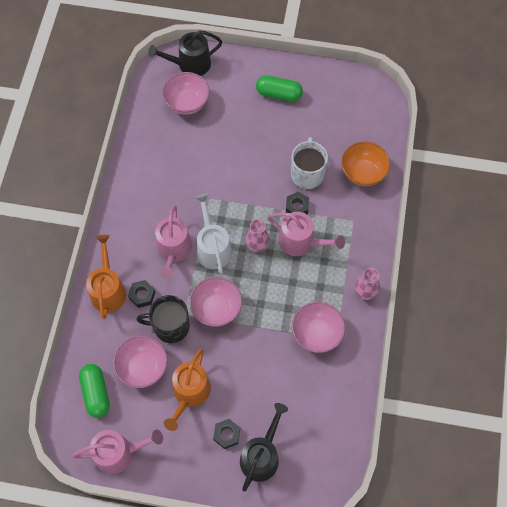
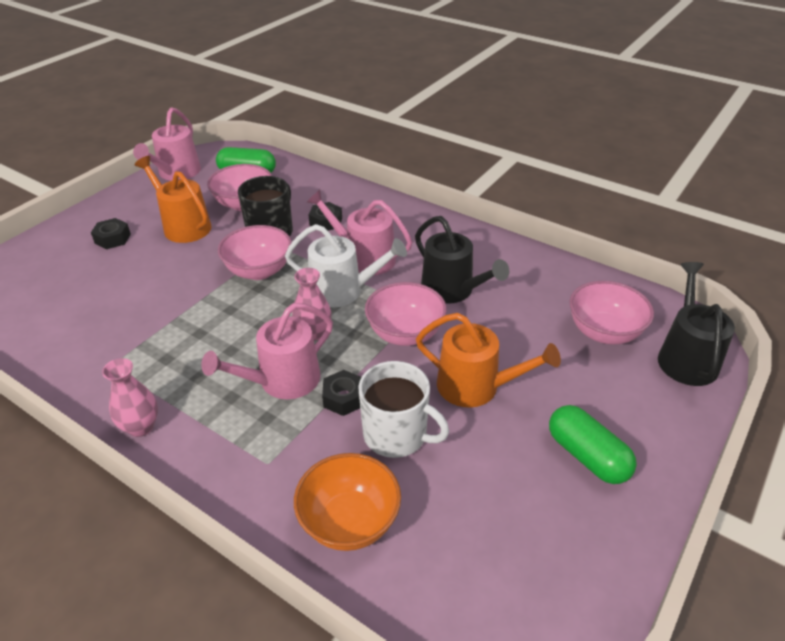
camera: 115 degrees right, 25 degrees down
orange watering can [86,235,126,319] -> orange watering can moved to [416,313,561,407]
black watering can [240,403,288,491] -> black watering can moved to [415,216,509,304]
green capsule [256,75,303,102] -> green capsule turned 75 degrees counterclockwise [549,405,637,484]
pink bowl [292,302,345,353] -> pink bowl moved to [365,282,447,346]

